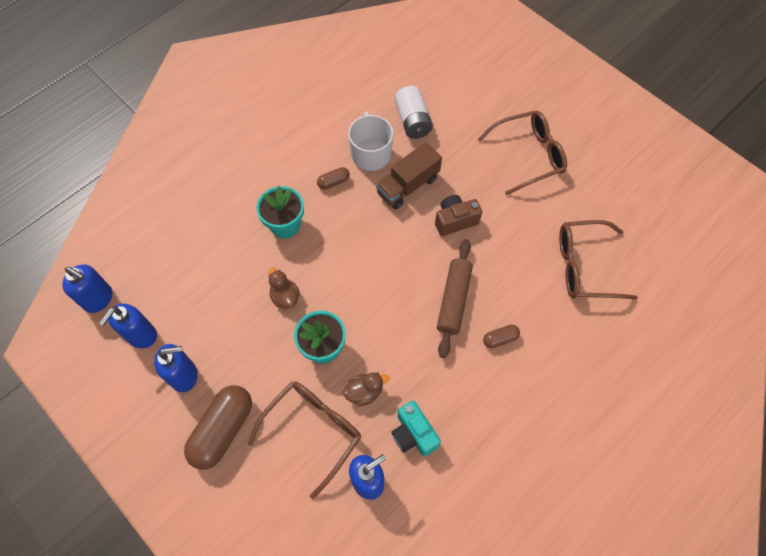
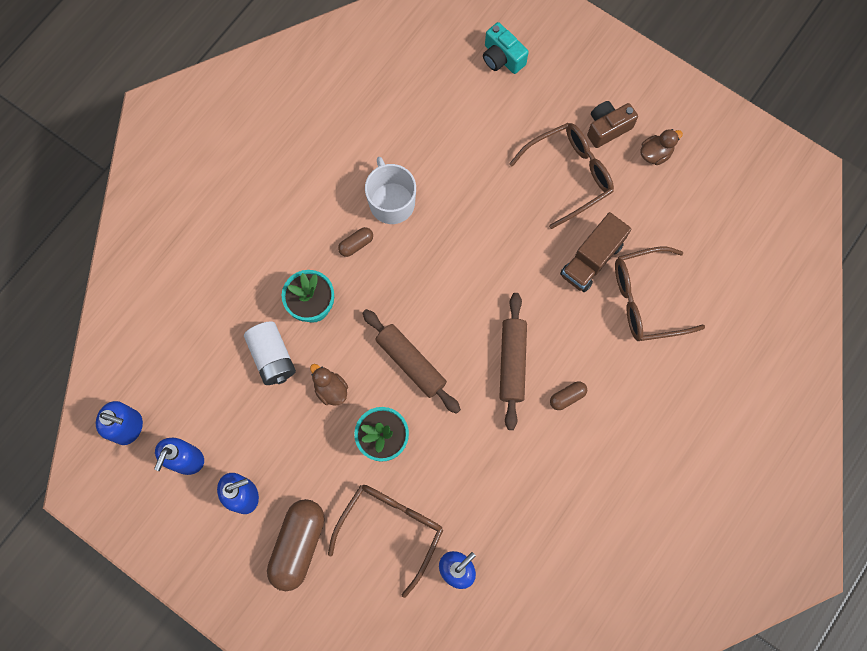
camera: 10 degrees left, 10 degrees up
brown duck [343,372,389,406] -> brown duck moved to [641,129,683,165]
brown truck [376,142,442,209] -> brown truck moved to [560,212,632,292]
turquoise camera [392,401,441,457] -> turquoise camera moved to [483,22,529,74]
white battery [394,86,433,139] -> white battery moved to [244,321,296,385]
brown camera [435,195,482,236] -> brown camera moved to [587,101,638,148]
none -> brown rolling pin [363,309,461,414]

